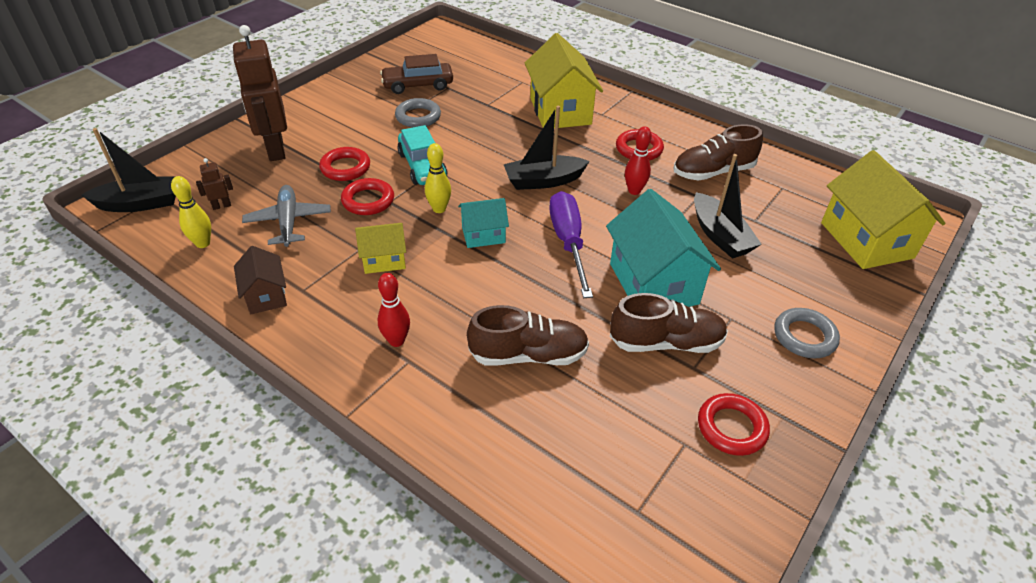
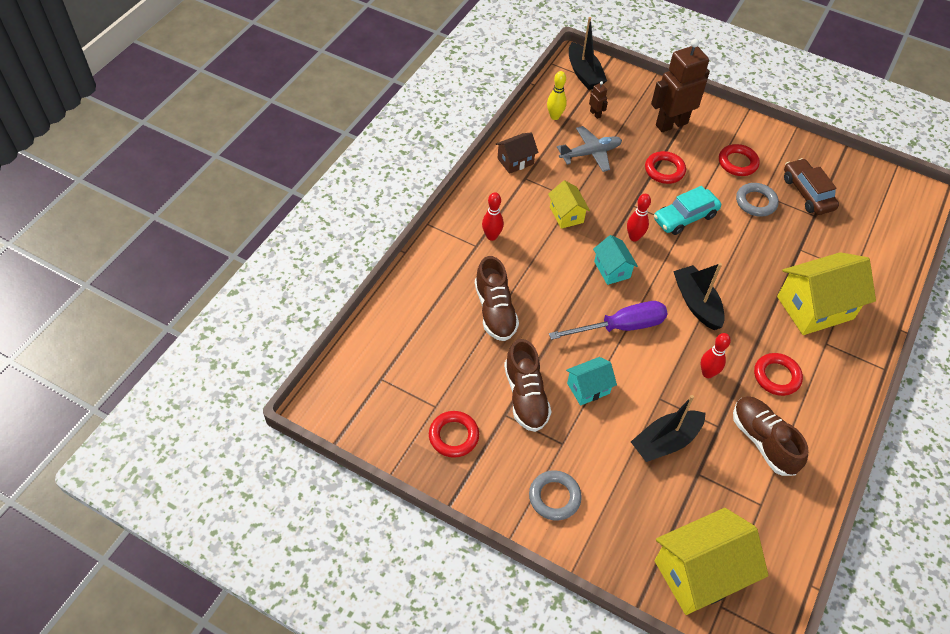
camera: 80 degrees right, 10 degrees up
red ring [341,178,394,215] -> red ring moved to [719,144,760,176]
yellow bowling pin [425,143,451,213] -> red bowling pin [627,194,651,241]
turquoise house [606,189,721,307] -> turquoise house [566,357,617,406], size x0.53

